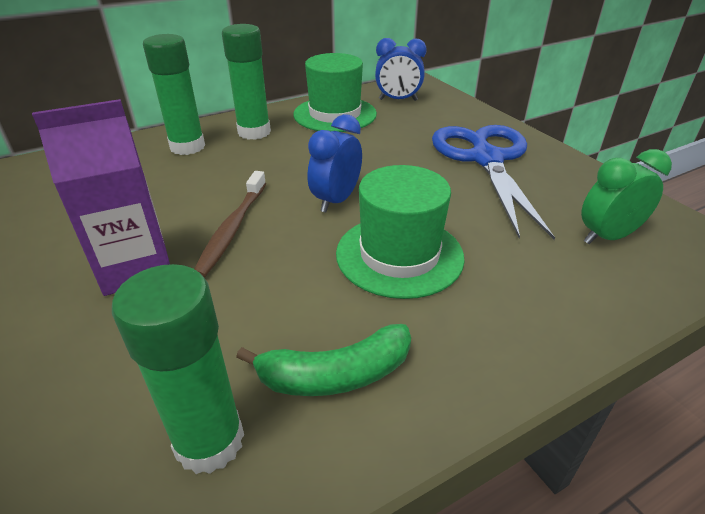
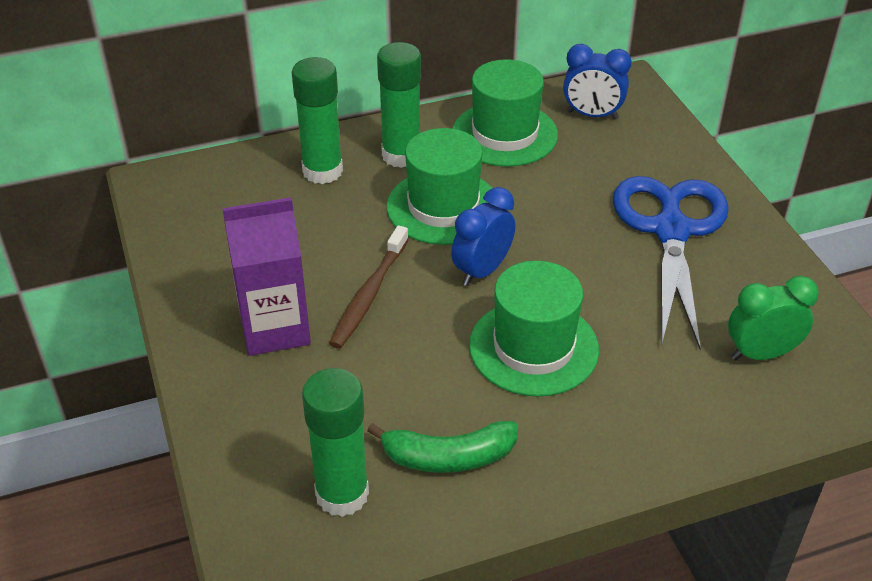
camera: 10 degrees right, 5 degrees up
none -> green hat [387,128,492,245]

